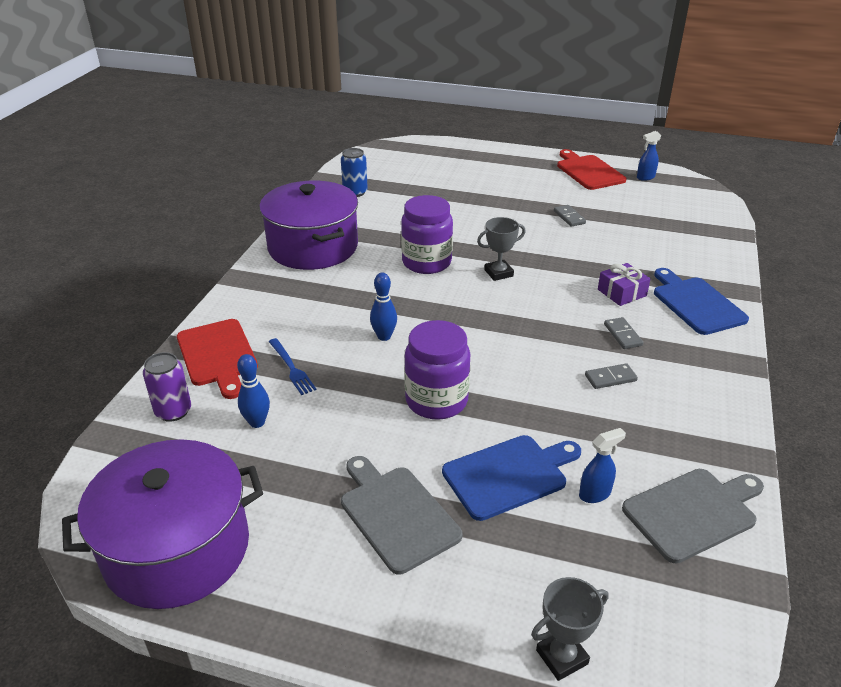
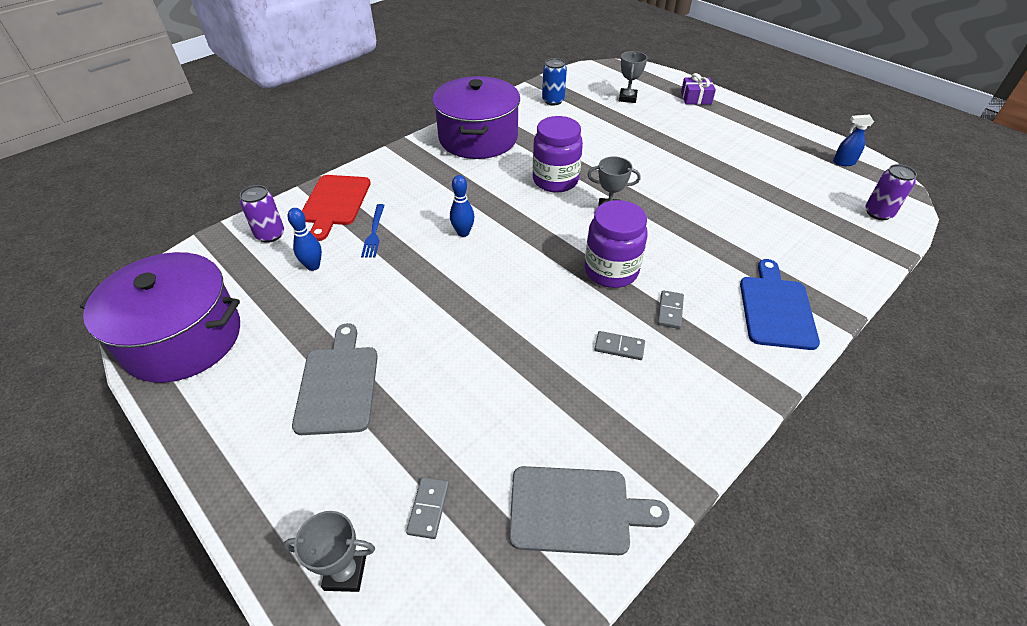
camera: 30 degrees right, 10 degrees up
purple jar [404,320,470,420] -> purple jar moved to [584,200,647,288]
blue cutting board [442,435,581,521] -> none
grey domino [554,205,586,227] -> grey domino moved to [406,477,449,539]
red cutting board [557,149,626,190] -> none
blue spray bottle [579,428,626,503] -> none
purple gift [598,263,650,306] -> purple gift moved to [681,73,716,105]
none -> grey trophy [619,51,647,103]
none -> purple can [865,164,917,220]

